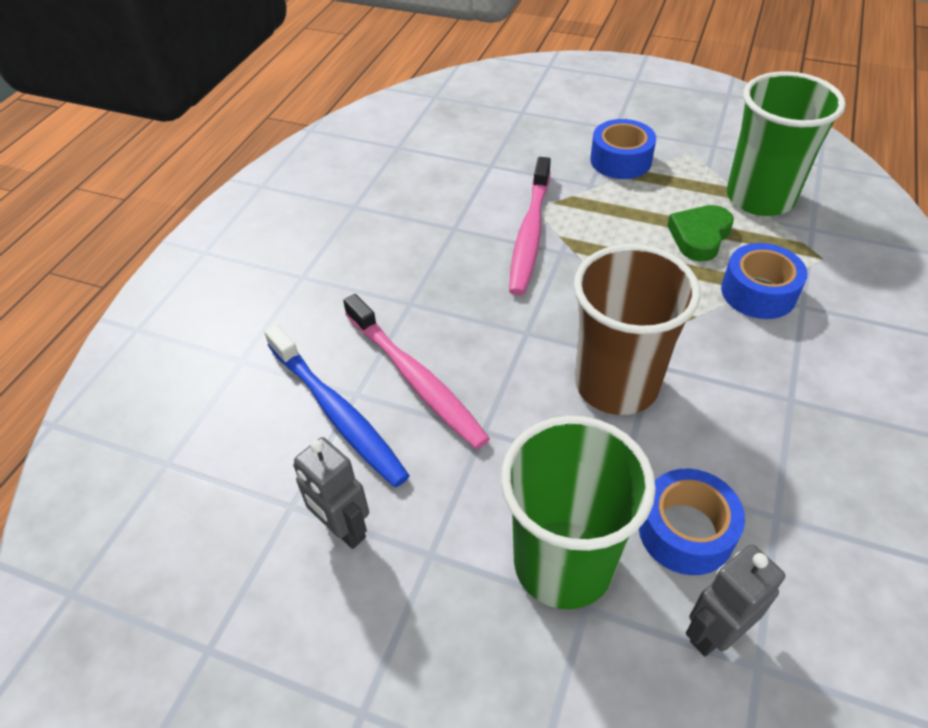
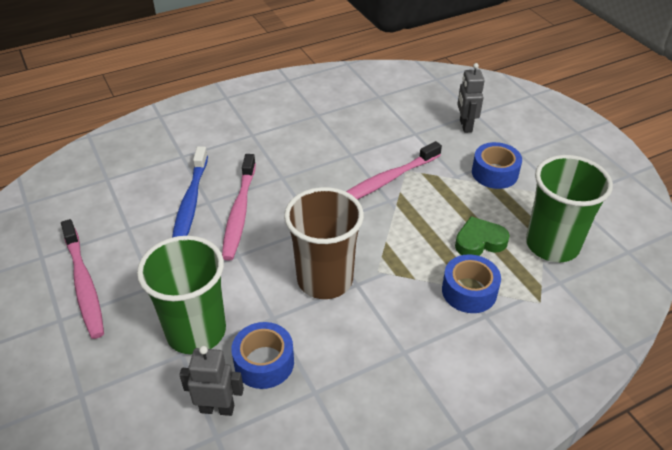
camera: 40 degrees right, 5 degrees down
grey robot [293,437,369,549] -> grey robot moved to [457,63,485,133]
none -> pink toothbrush [61,219,104,339]

